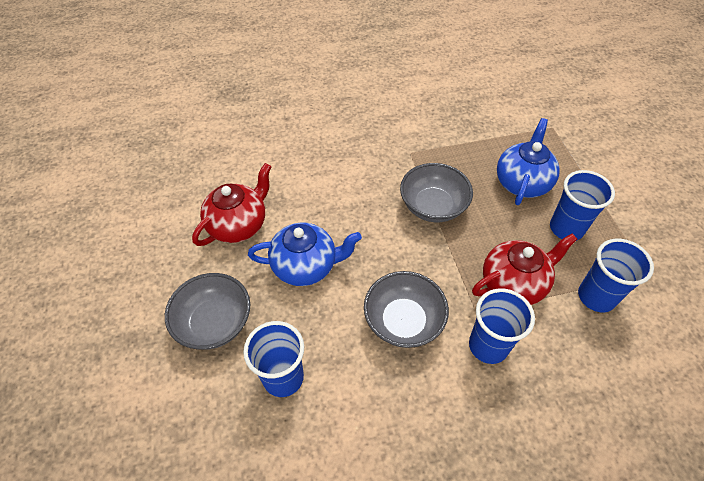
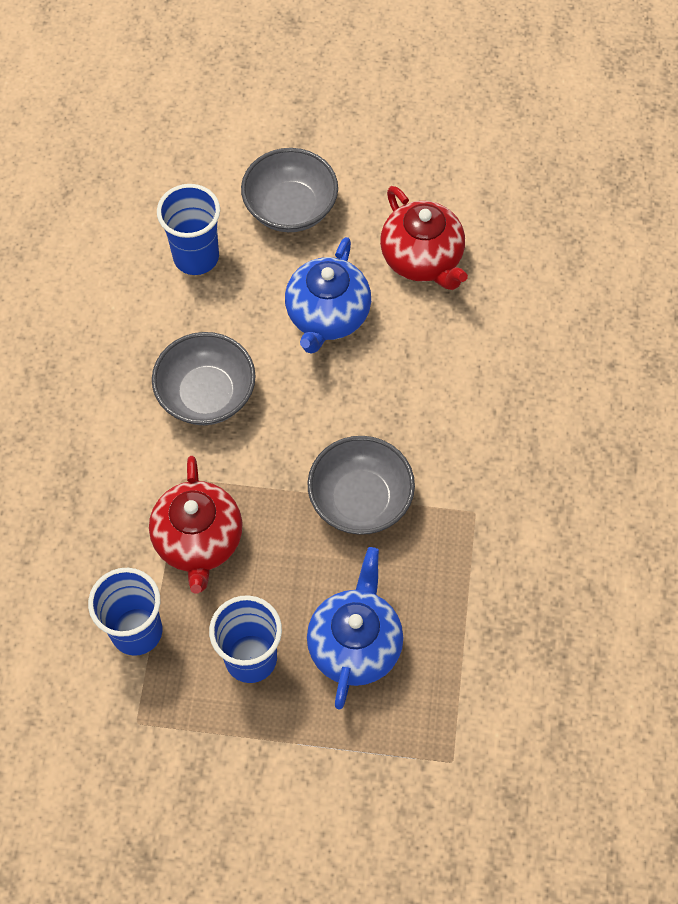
camera: 110 degrees right, 10 degrees up
blue cup [469,288,535,364] -> none
blue teapot [497,118,560,205] -> blue teapot turned 120 degrees counterclockwise [307,547,404,710]

